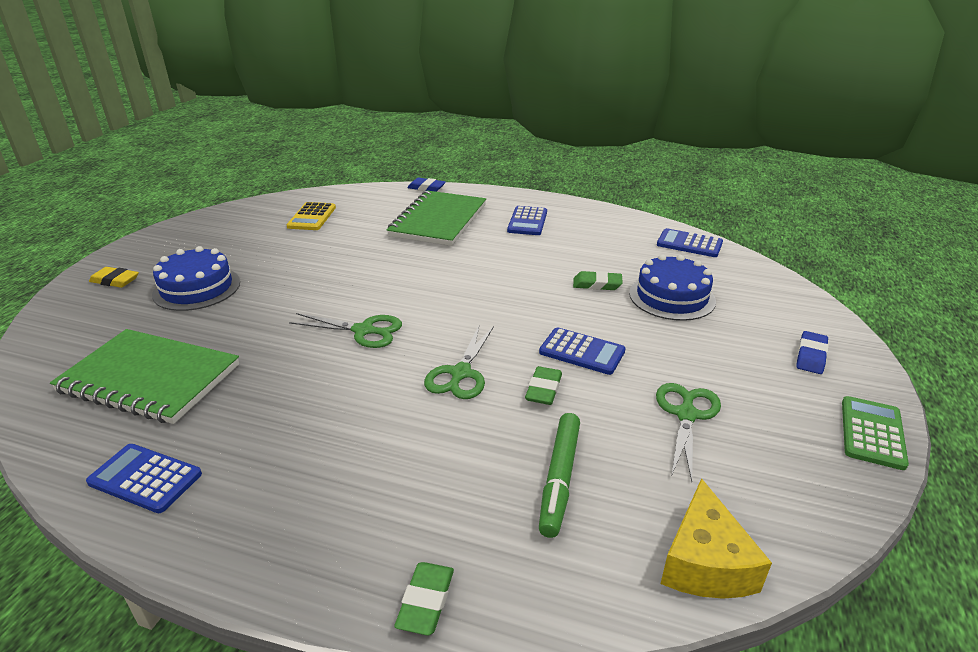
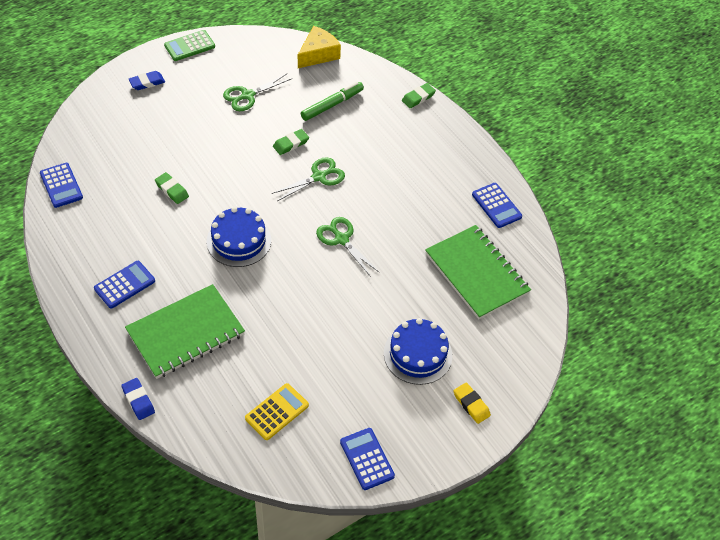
camera: 145 degrees left, 20 degrees up
blue calculator [539,327,625,375] -> blue calculator moved to [340,428,395,490]
blue cake [629,254,716,321] -> blue cake moved to [207,207,271,267]

